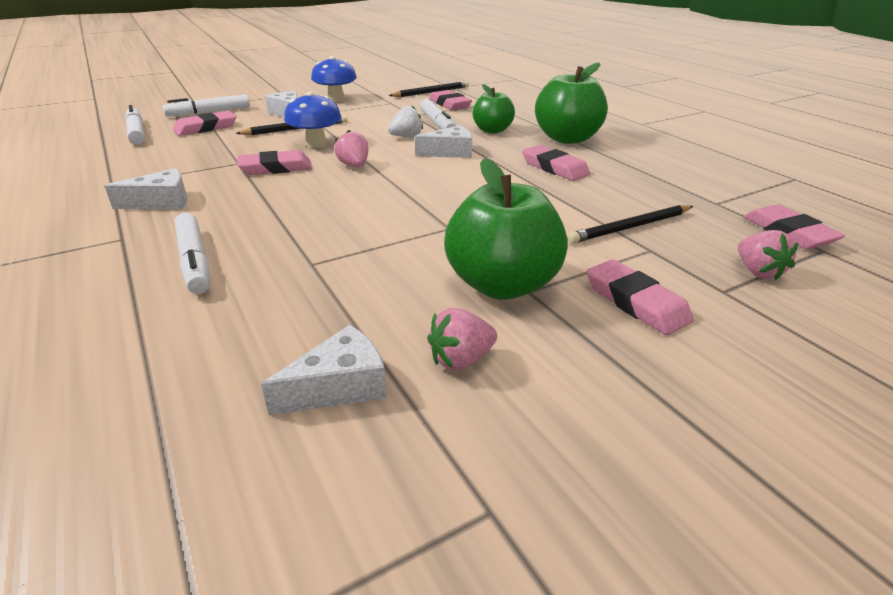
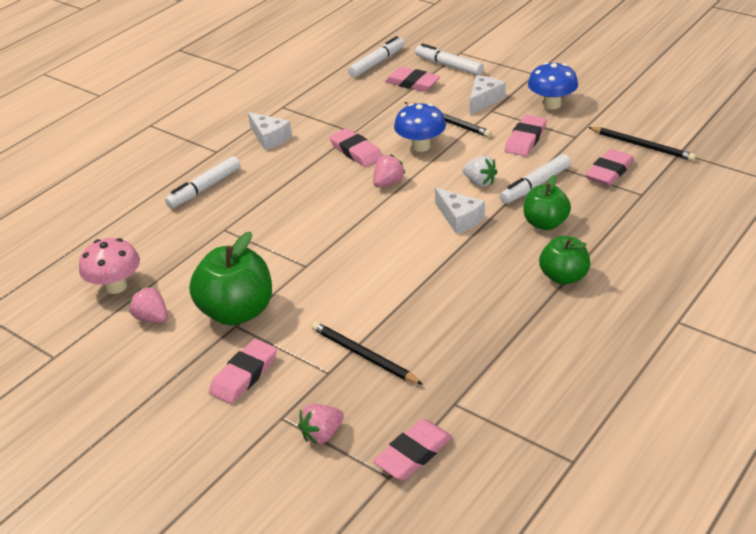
camera: 70 degrees right, 5 degrees up
white cheese [261,325,387,415] -> pink mushroom [79,238,140,294]
pink eraser [522,145,590,181] -> pink eraser moved to [504,115,547,156]
green apple [535,62,608,144] -> green apple [539,236,590,285], size x0.62

